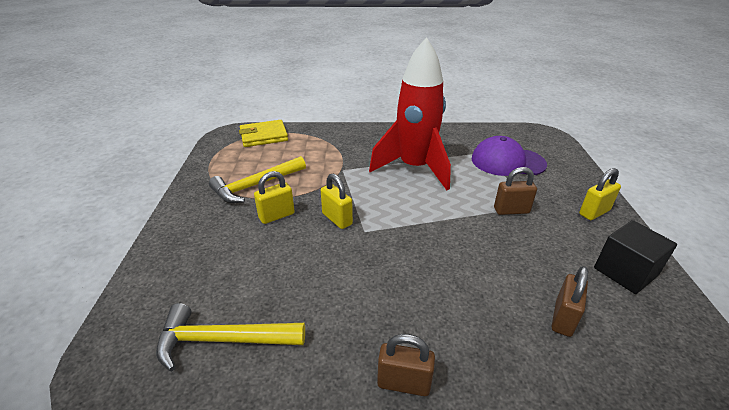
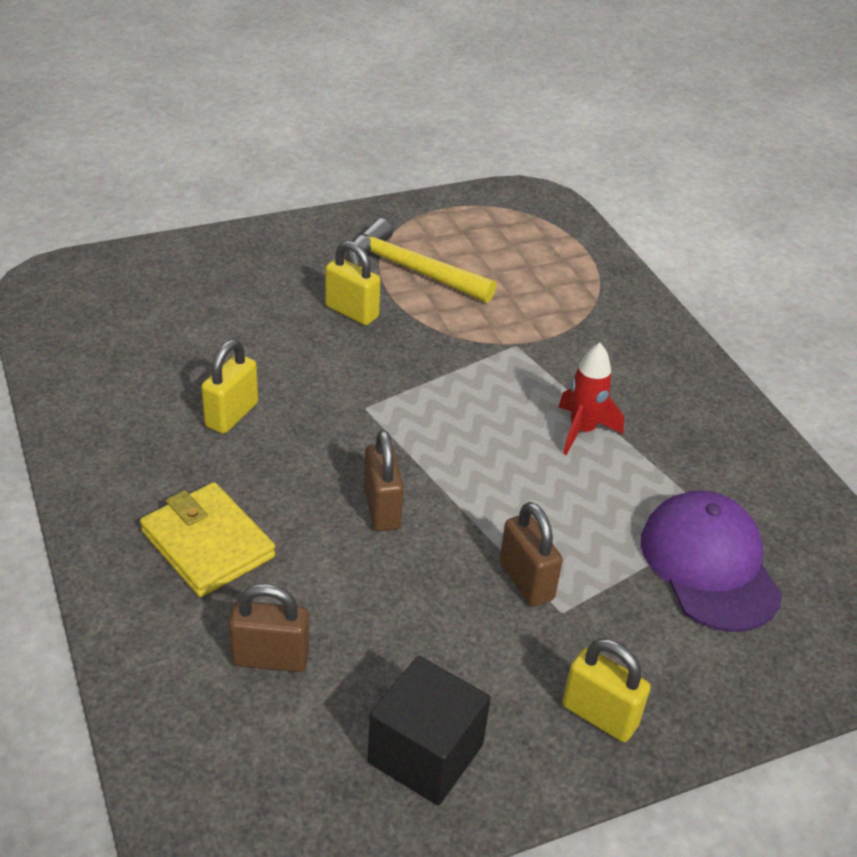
camera: 65 degrees right, 5 degrees up
yellow hammer [156,303,305,371] -> none
yellow wallet [239,120,288,147] -> yellow wallet moved to [140,482,276,597]
yellow padlock [321,174,353,229] -> yellow padlock moved to [201,339,258,434]
red rocket [369,37,451,190] -> red rocket [559,343,624,455], size x0.44
brown padlock [377,334,435,396] -> brown padlock moved to [364,430,404,531]

